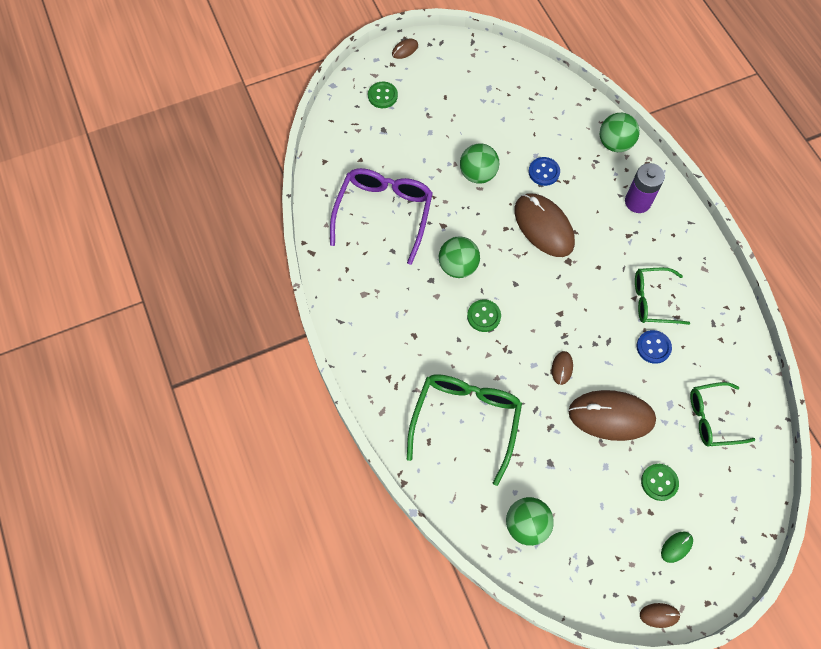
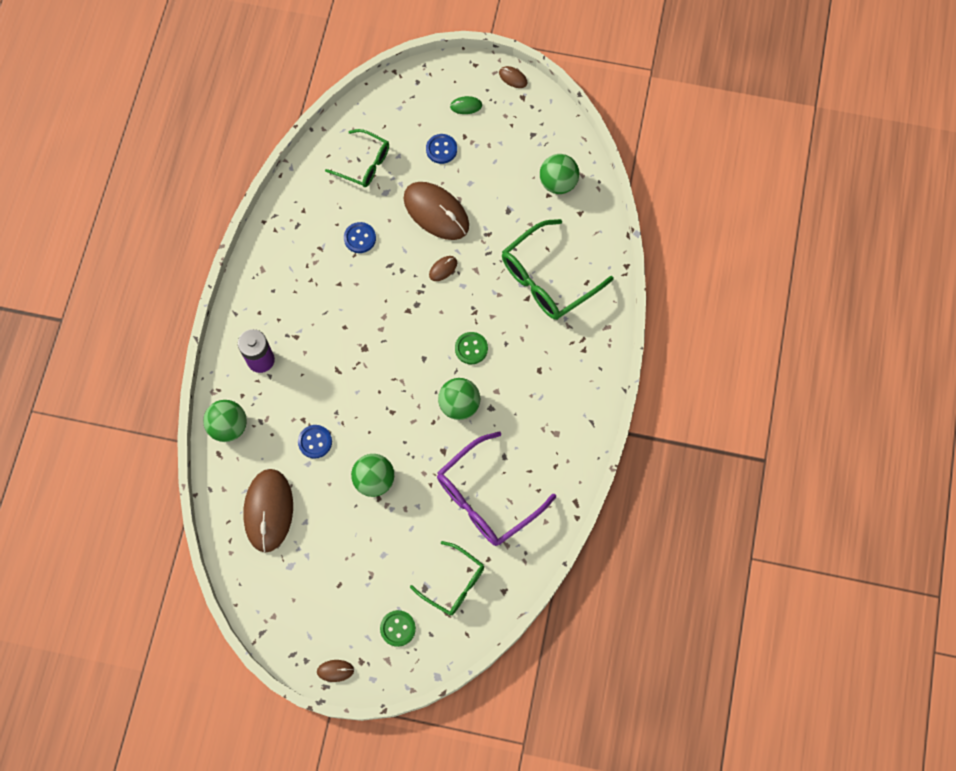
camera: 145 degrees left, 5 degrees up
brown mouse [514,194,575,257] -> brown mouse moved to [243,469,293,553]
green glasses [635,267,690,325] -> green glasses moved to [410,541,484,615]
green button [641,464,679,501] -> blue button [426,134,457,164]

